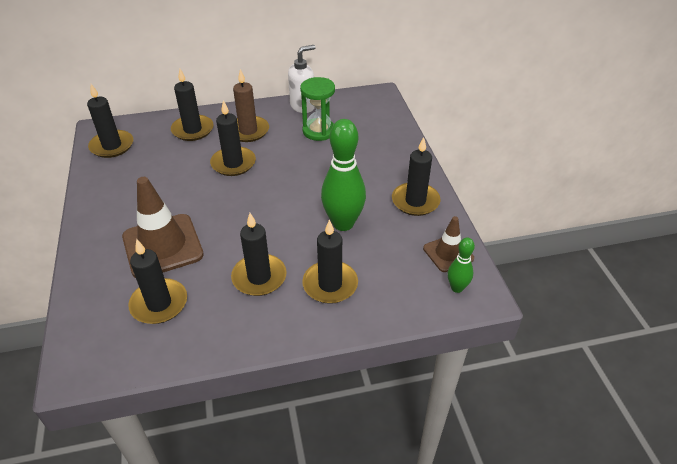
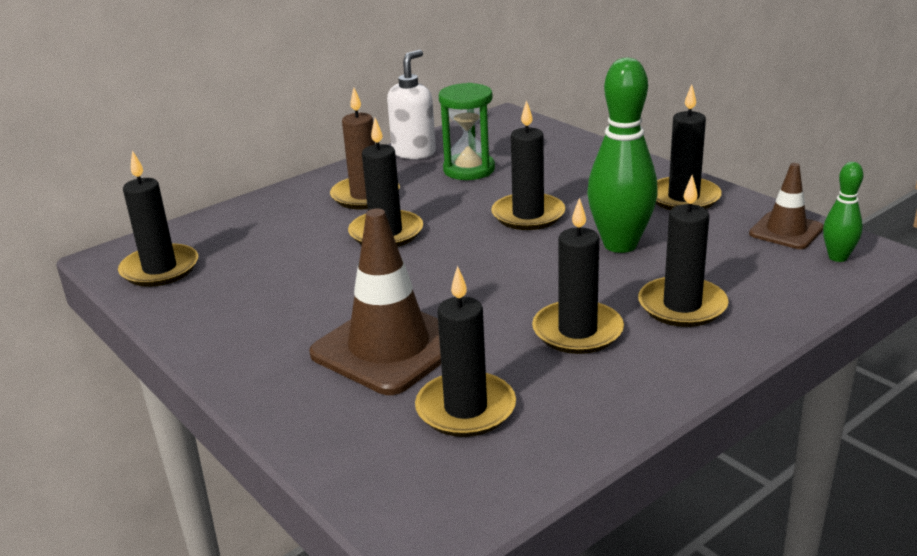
camera: 25 degrees left, 15 degrees down
black candle [171,69,214,141] -> black candle moved to [491,100,565,230]

